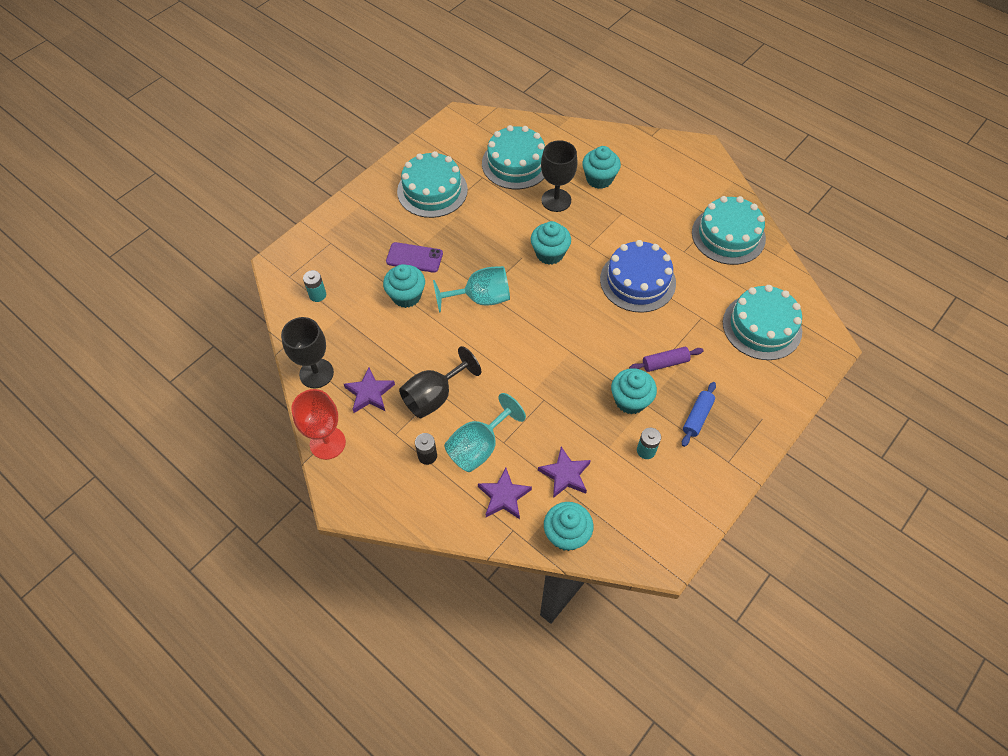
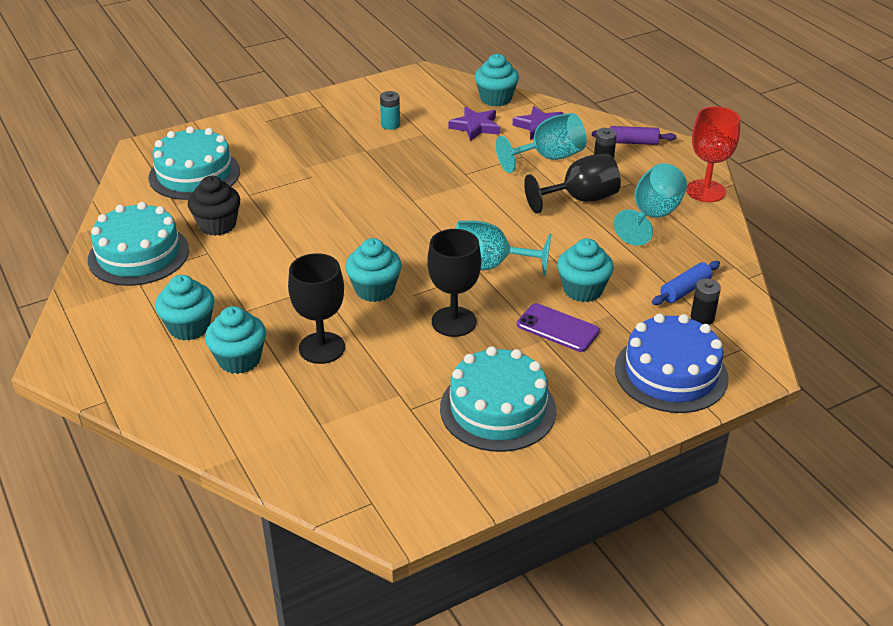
camera: 160 degrees left, 20 degrees down
black goblet [281,317,334,388] -> black goblet moved to [427,229,481,337]
turquoise battery [303,270,326,302] -> black battery [690,278,721,325]
purple star [344,367,395,413] -> turquoise goblet [614,163,687,246]
turquoise cake [482,125,545,189] -> none
blue cake [600,240,676,313] -> blue cake moved to [615,314,729,413]
turquoise cupcake [611,368,657,414] -> turquoise cupcake moved to [155,275,215,341]
purple rolling pin [629,347,703,372] -> purple rolling pin moved to [592,126,677,145]
blue rolling pin [682,382,716,447] -> blue rolling pin moved to [652,261,720,305]
none -> black cupcake [187,176,240,236]

